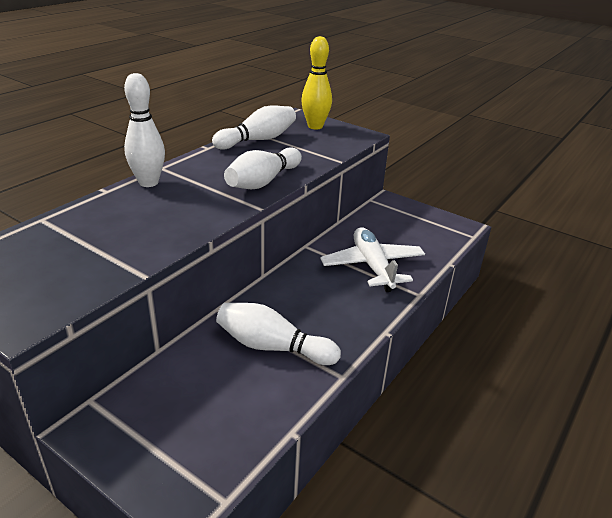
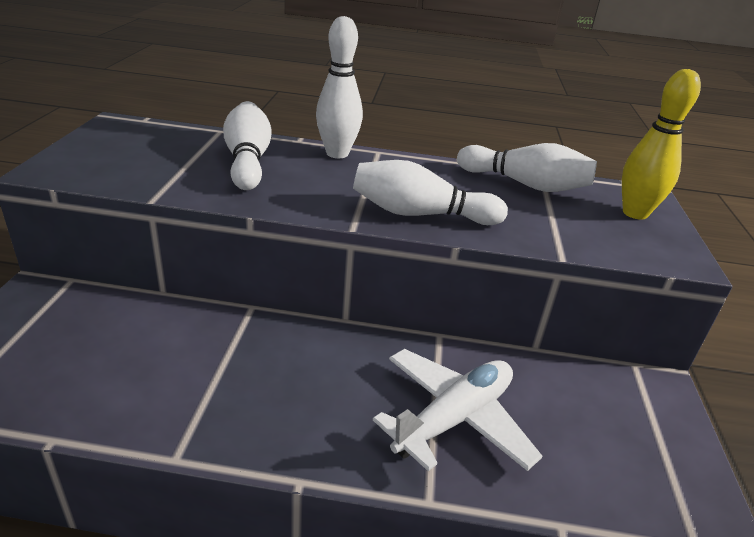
camera: 60 degrees right, 0 degrees up
white bowling pin [216,303,341,365] -> white bowling pin moved to [223,101,272,190]

